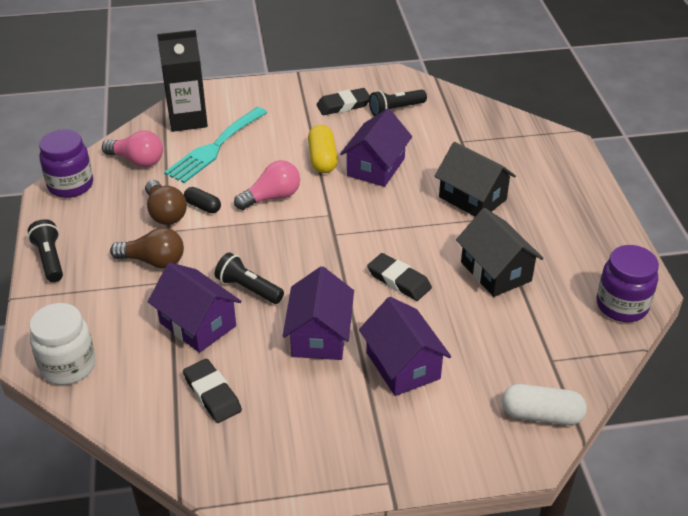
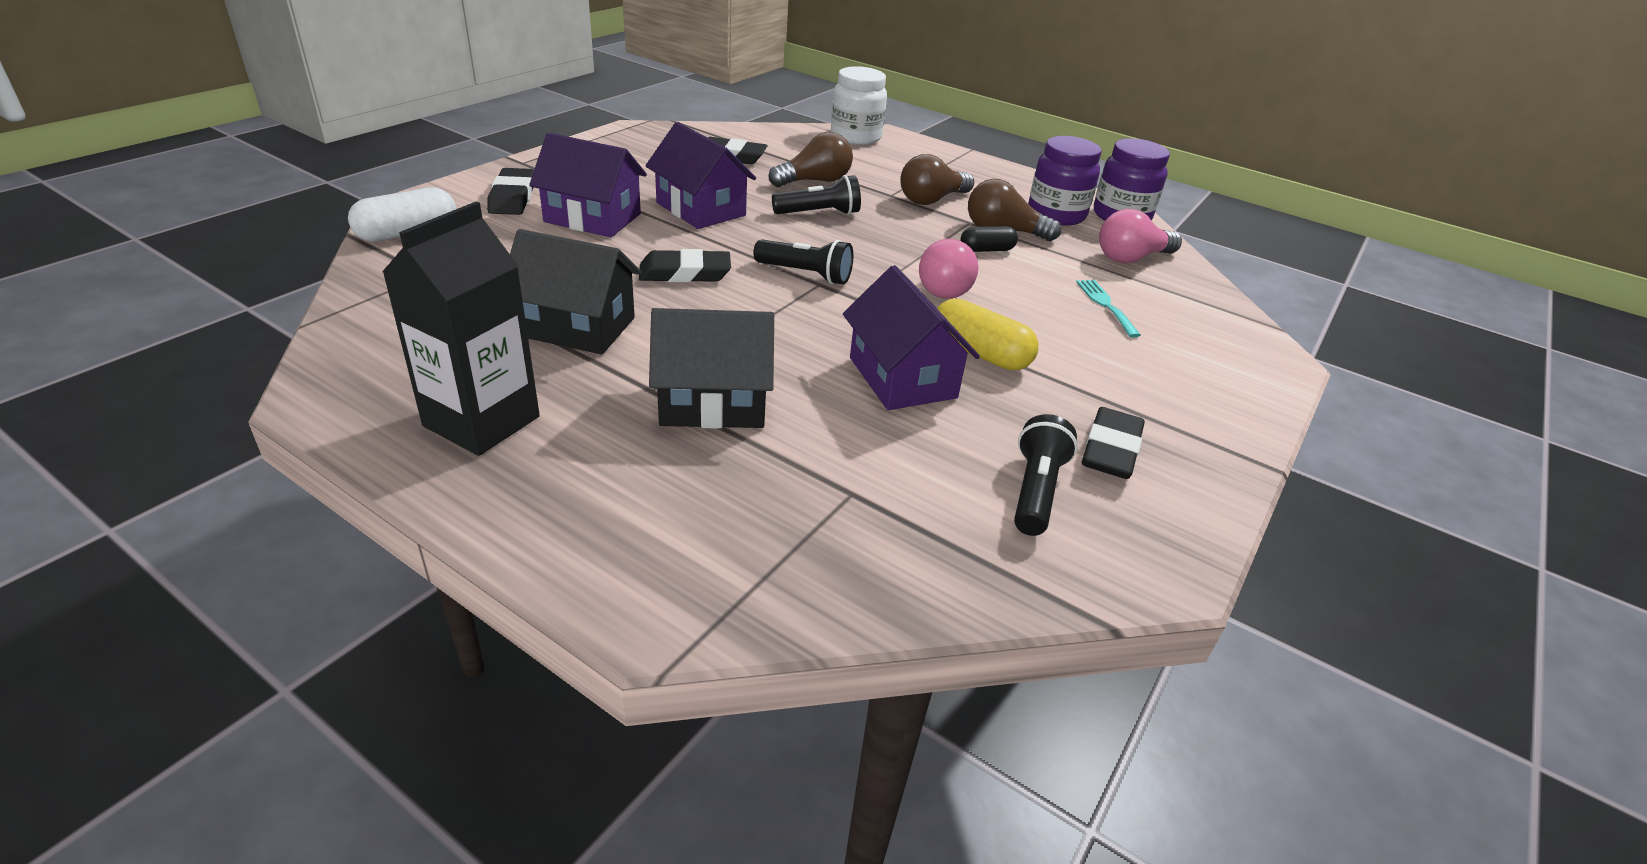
camera: 130 degrees right, 5 degrees down
black flashlight [28,219,63,282] -> black flashlight moved to [753,239,853,285]
purple house [148,262,242,353] -> brown light bulb [768,132,853,187]
black carton [157,30,208,132] -> black carton moved to [382,202,540,456]
turquoise fork [164,107,268,183] -> turquoise fork [1076,280,1141,337], size x0.50
purple jar [597,245,659,322] -> purple jar moved to [1028,136,1102,226]
none -> black eraser [487,168,534,215]

